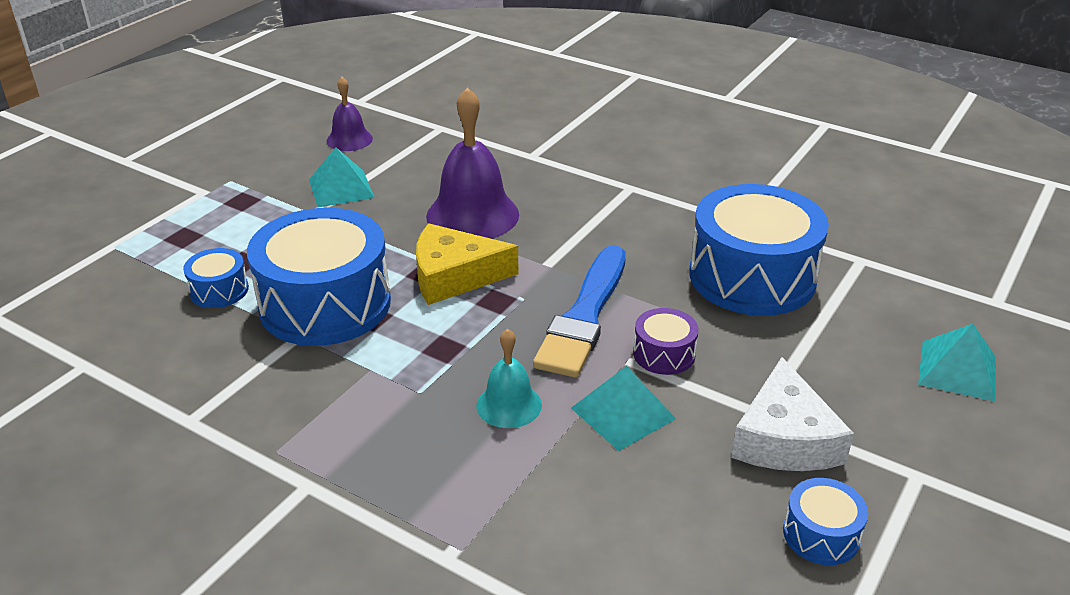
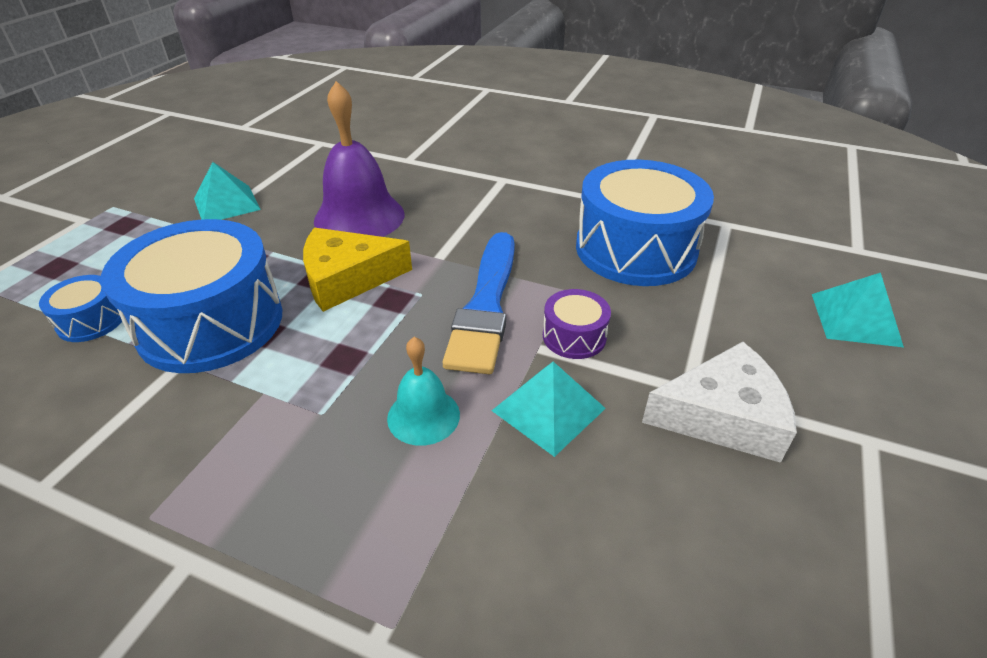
camera: 10 degrees left, 5 degrees up
purple bell [326,77,373,151] -> none
white cheese [731,357,854,471] -> white cheese turned 90 degrees counterclockwise [642,342,797,463]
blue drum [783,478,868,565] -> none

